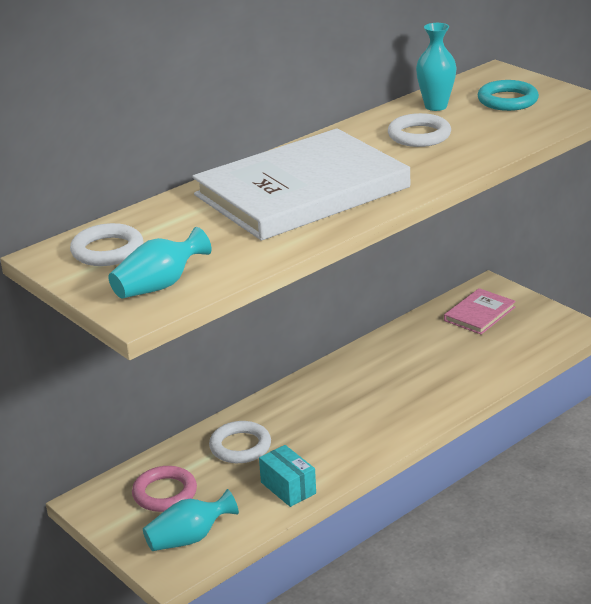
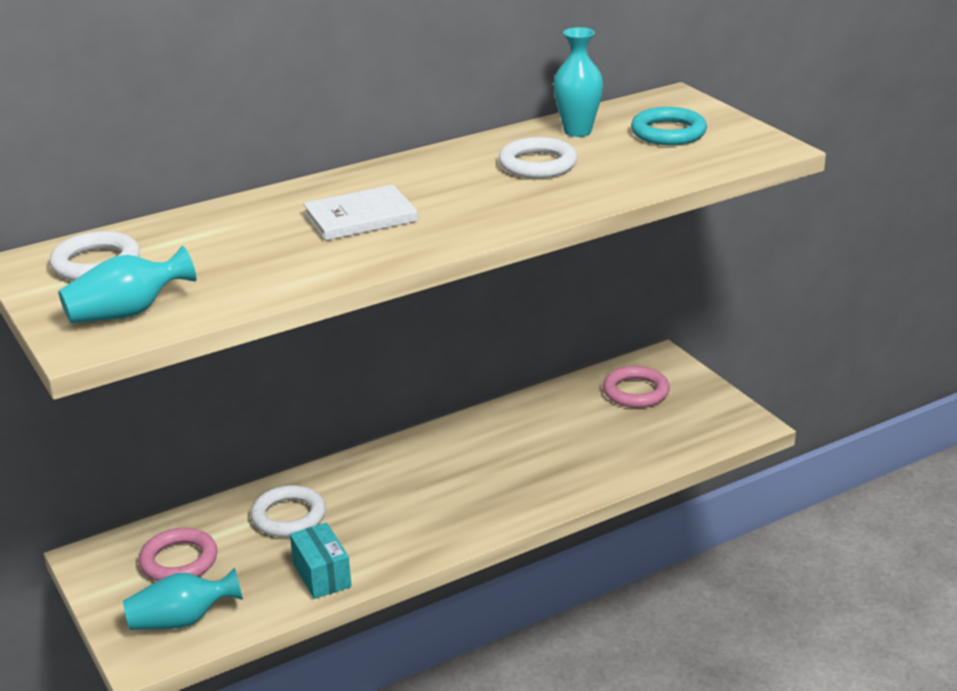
camera: 10 degrees right, 0 degrees up
white book [192,128,410,241] -> white book [303,185,418,241], size x0.44
pink book [444,288,516,334] -> pink ring [603,366,670,408]

